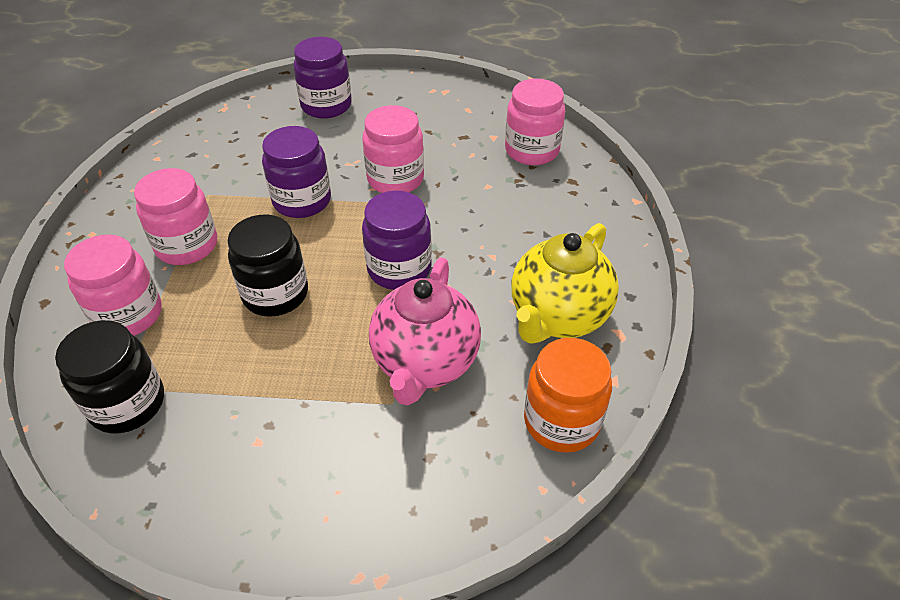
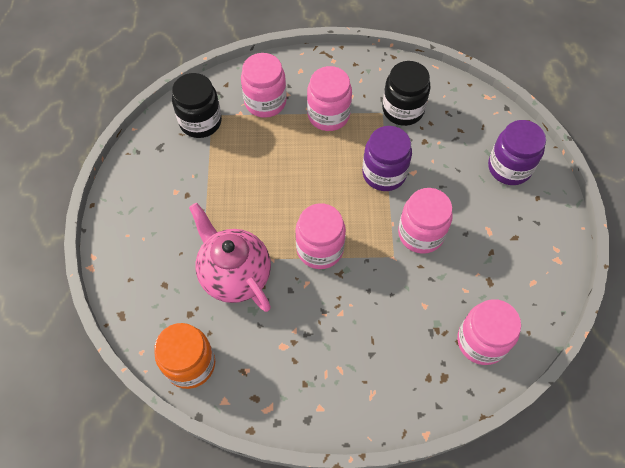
camera: 85 degrees right, 15 degrees up
black jar [227,214,308,317] -> black jar moved to [382,61,431,126]
purple jar [362,190,432,290] -> pink jar [295,203,346,269]
pink teapot [369,258,481,405] -> pink teapot turned 45 degrees clockwise [189,203,271,312]
yellow teapot [511,223,619,344] -> none

